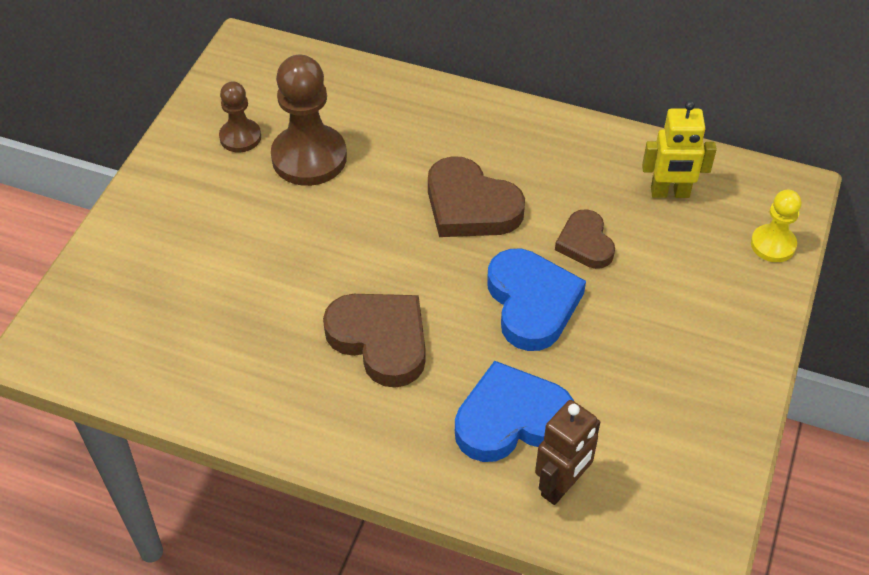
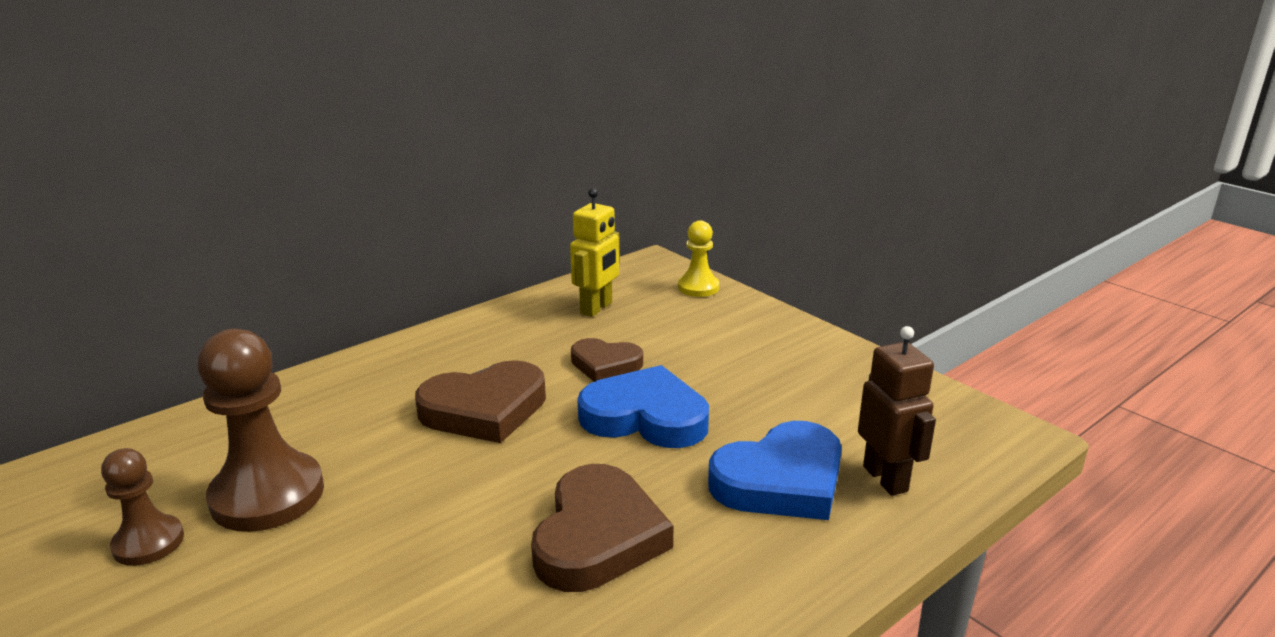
camera: 60 degrees left, 25 degrees down
brown heart [323,294,426,388] -> brown heart turned 120 degrees clockwise [531,464,673,592]
blue heart [455,361,574,462] -> blue heart turned 135 degrees counterclockwise [708,421,842,520]

